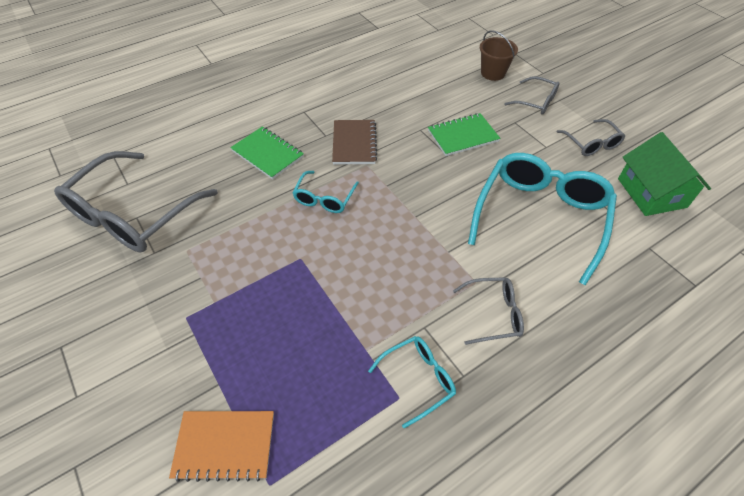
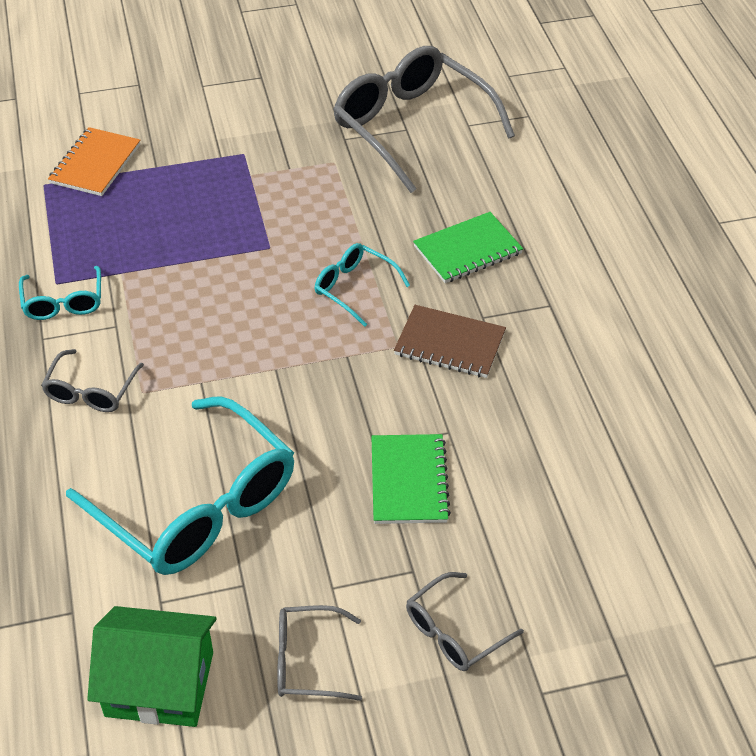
camera: 110 degrees right, 5 degrees down
brown bucket [480,30,518,81] -> none

